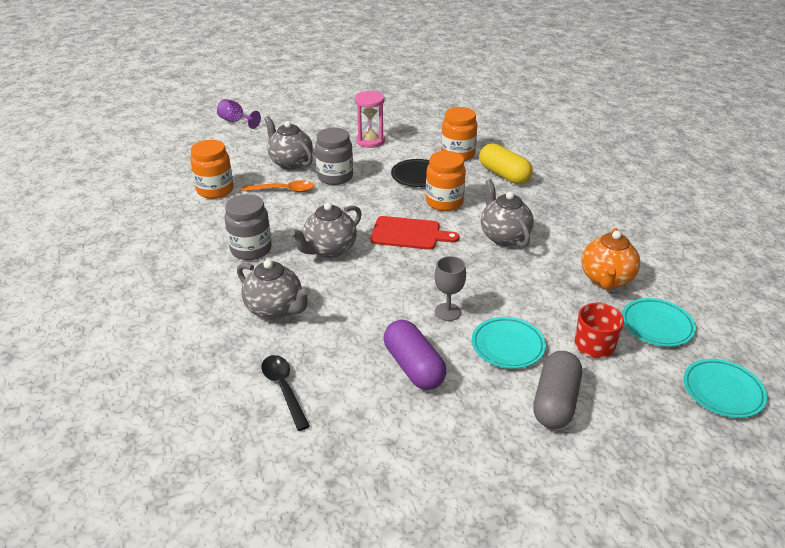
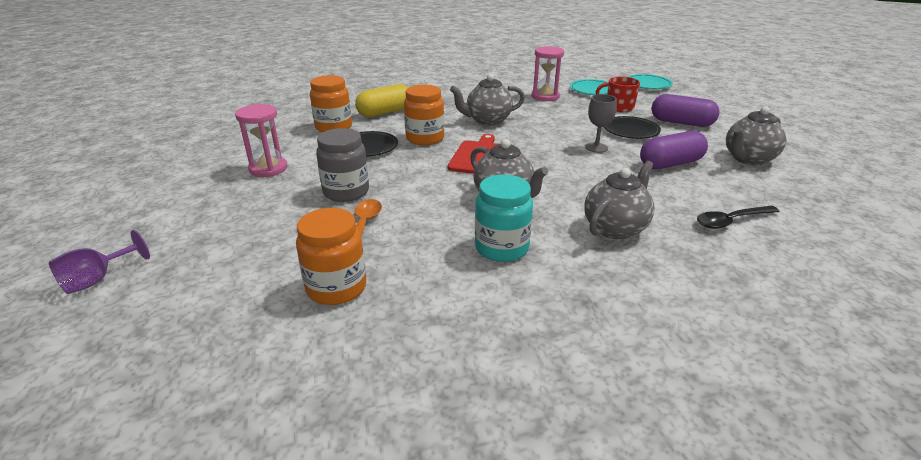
camera: 85 degrees left, 5 degrees down
grey jar [225,194,272,260] -> turquoise jar [475,175,533,262]
grey teapot [264,116,313,170] -> grey teapot moved to [726,106,786,165]
turquoise plate [472,317,546,369] -> black plate [604,116,661,139]
grey capsule [533,351,582,429] -> purple capsule [651,94,719,127]
orange teapot [581,228,640,290] -> pink hourglass [532,46,564,101]

